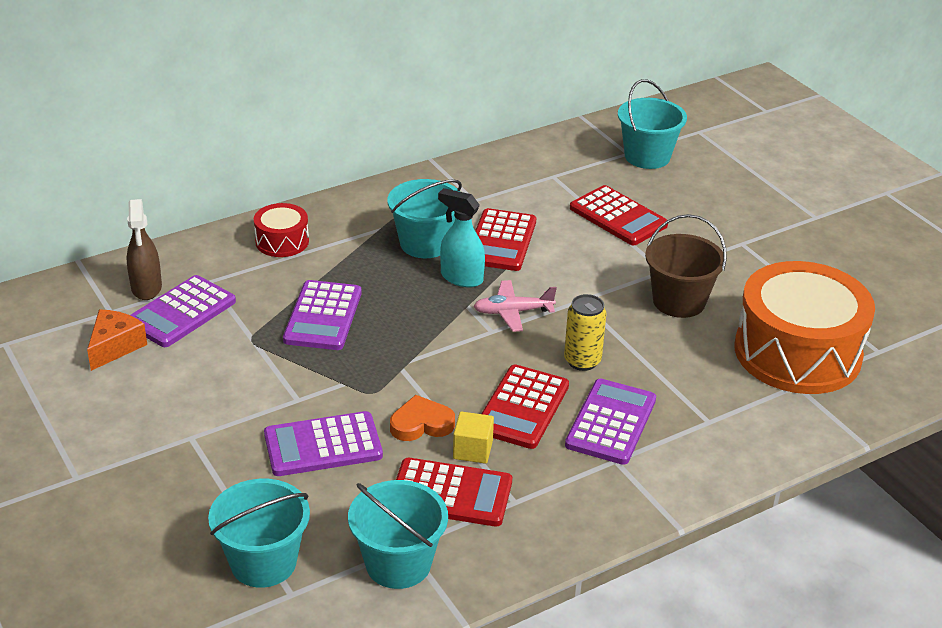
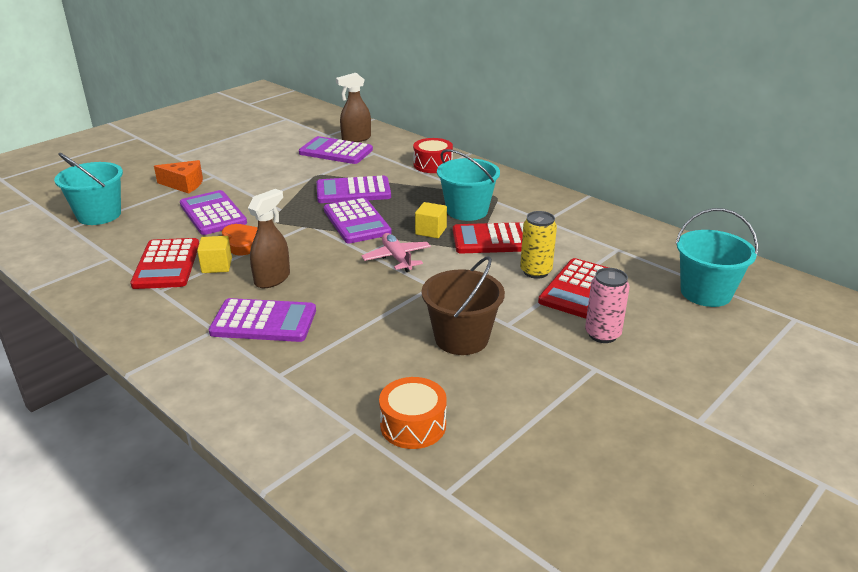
camera: 75 degrees right, 5 degrees down
orange cheese [87,310,147,371] -> orange cheese moved to [154,160,203,194]
turquoise bucket [348,480,448,589] -> none
turquoise spray bottle [438,188,485,287] -> yellow cube [415,202,447,238]
red calculator [481,364,569,449] -> brown spray bottle [248,189,290,288]
yellow can [564,294,607,371] -> yellow can moved to [520,211,557,279]
orange drum [735,261,875,394] -> orange drum [379,377,447,449], size x0.46
none -> purple calculator [324,197,392,243]
none -> pink can [585,268,630,343]

